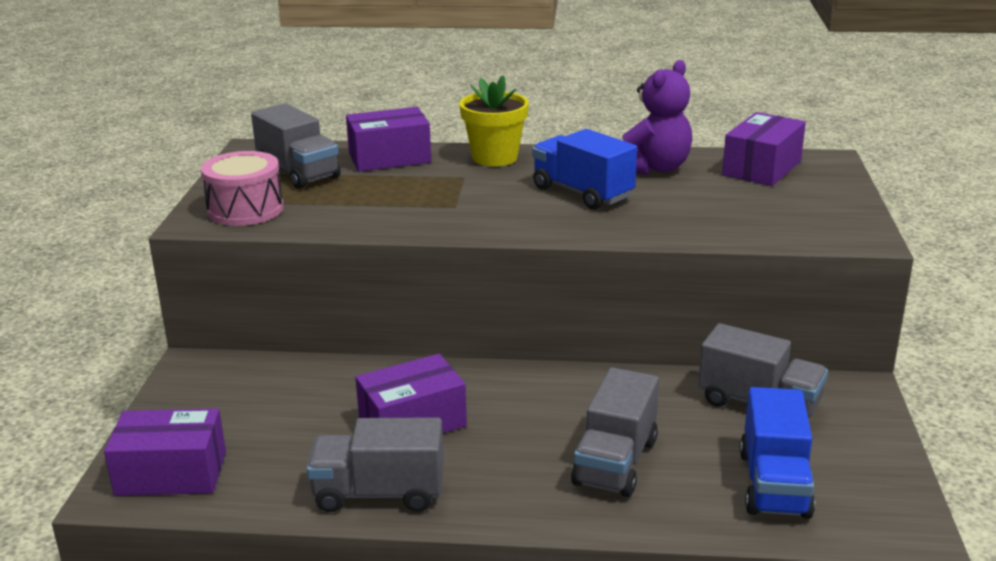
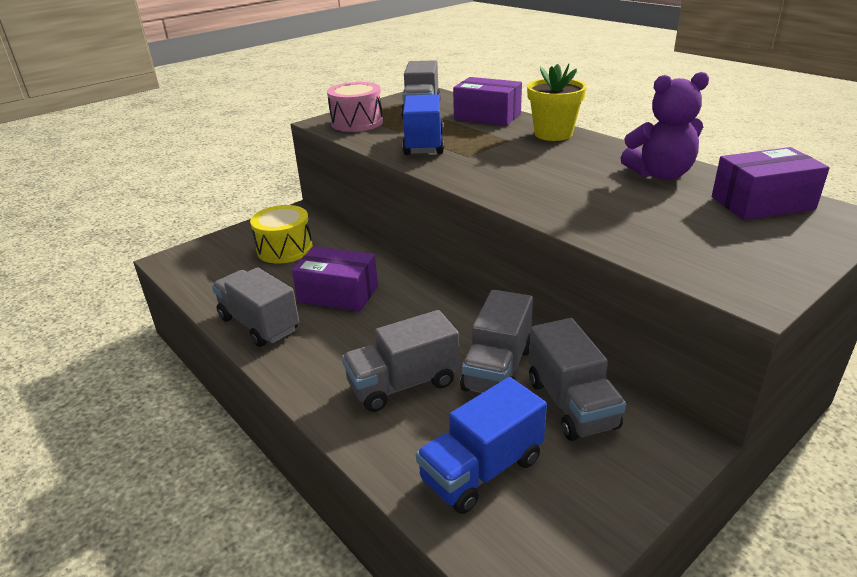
camera: 45 degrees right, 5 degrees up
purple box [104,408,226,496] -> none
blue truck [532,129,637,210] -> blue truck moved to [402,94,444,155]
none -> yellow drum [250,205,313,264]
none -> grey truck [460,290,533,393]

